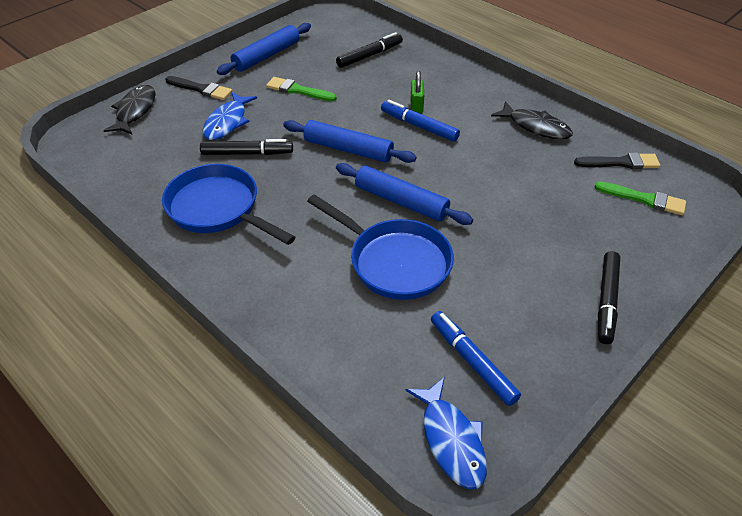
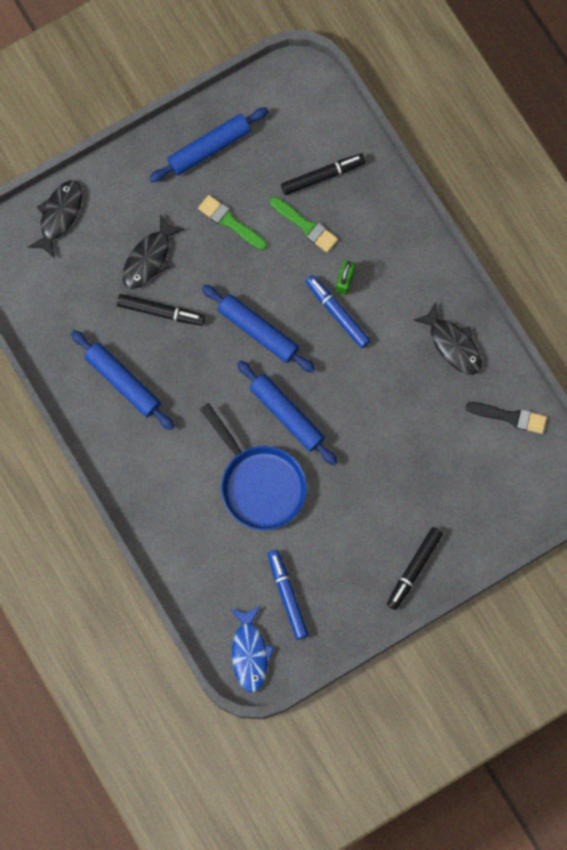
camera: 15 degrees right, 30 degrees up
blue pan [162,164,296,245] -> blue rolling pin [71,330,174,430]
black brush [165,76,232,100] -> none
blue fish [203,92,257,140] -> black fish [122,214,185,289]
green brush [594,181,686,215] -> green brush moved to [270,197,338,252]

